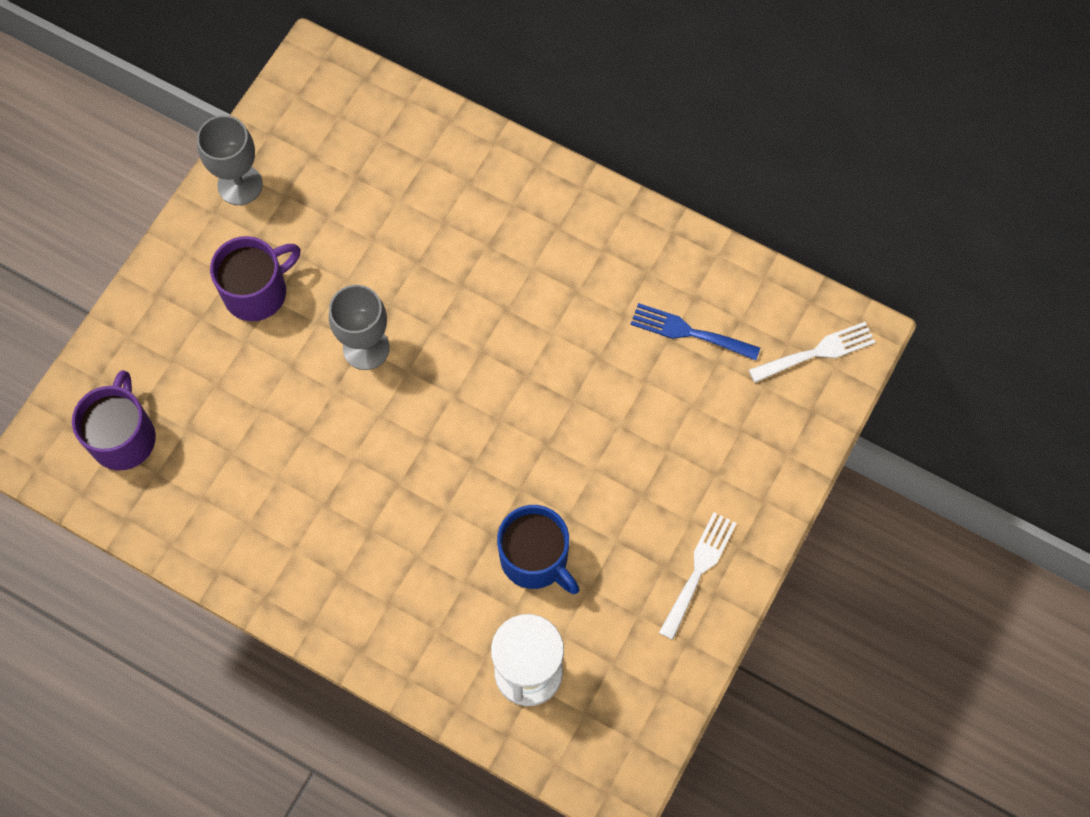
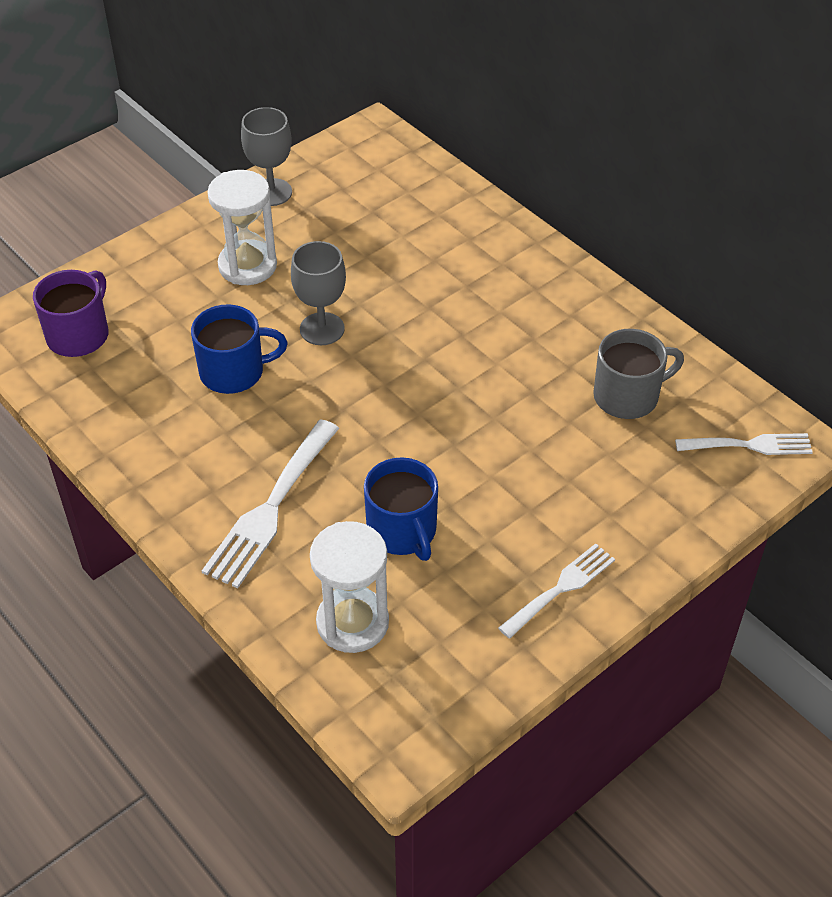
camera: 20 degrees right, 20 degrees down
purple mug [210,236,301,321] -> white hourglass [207,170,277,285]
blue fork [630,303,760,361] -> grey mug [593,329,684,419]
none -> blue mug [191,304,288,394]
none -> white fork [202,419,339,589]

